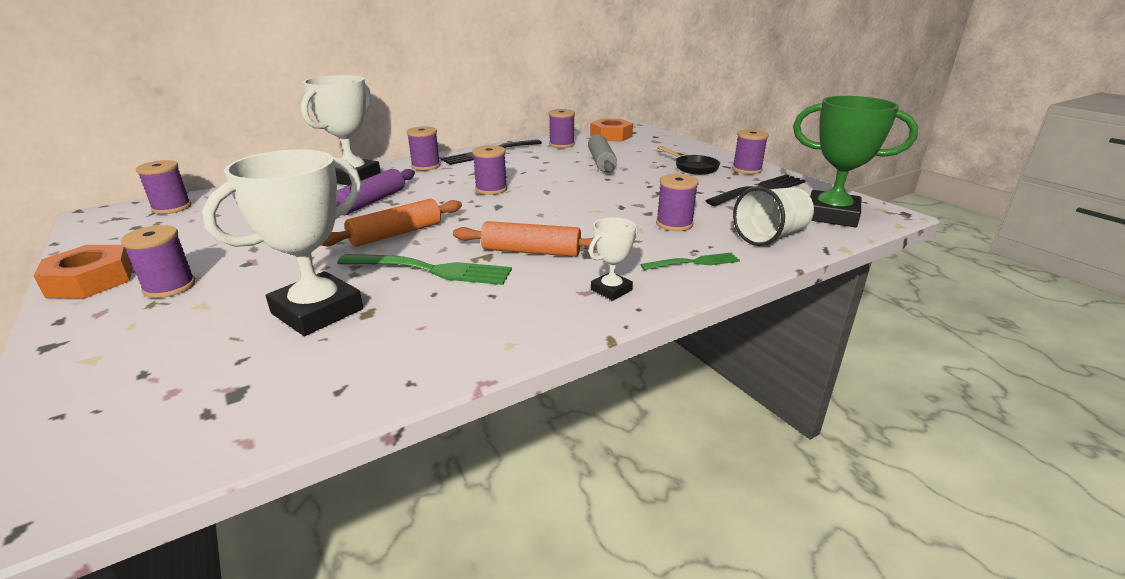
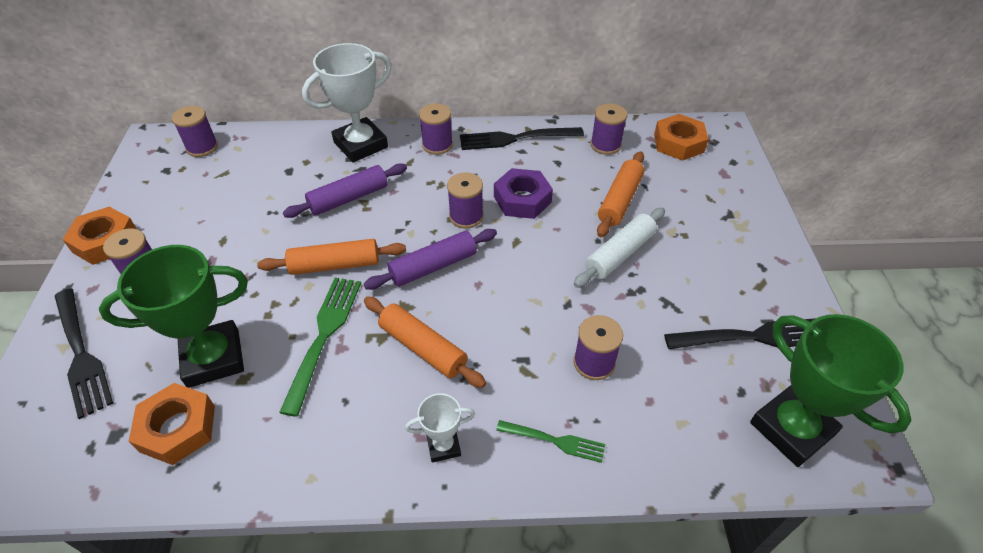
camera: 30 degrees right, 20 degrees up
white trophy [202,149,363,336] -> green trophy [99,245,248,388]
green fork [337,254,512,285] -> green fork turned 120 degrees counterclockwise [279,278,361,417]
grey rolling pin [588,134,617,173] -> orange rolling pin [597,151,644,237]
black pan [657,146,720,175] -> none
purple spool [732,129,769,174] -> none
white cup [733,186,814,246] -> none
none -> black fork [55,288,113,419]
none -> orange nut [129,383,215,465]
none -> purple rolling pin [364,229,497,290]
none -> purple nut [494,168,553,219]
none -> white rolling pin [574,208,665,288]

